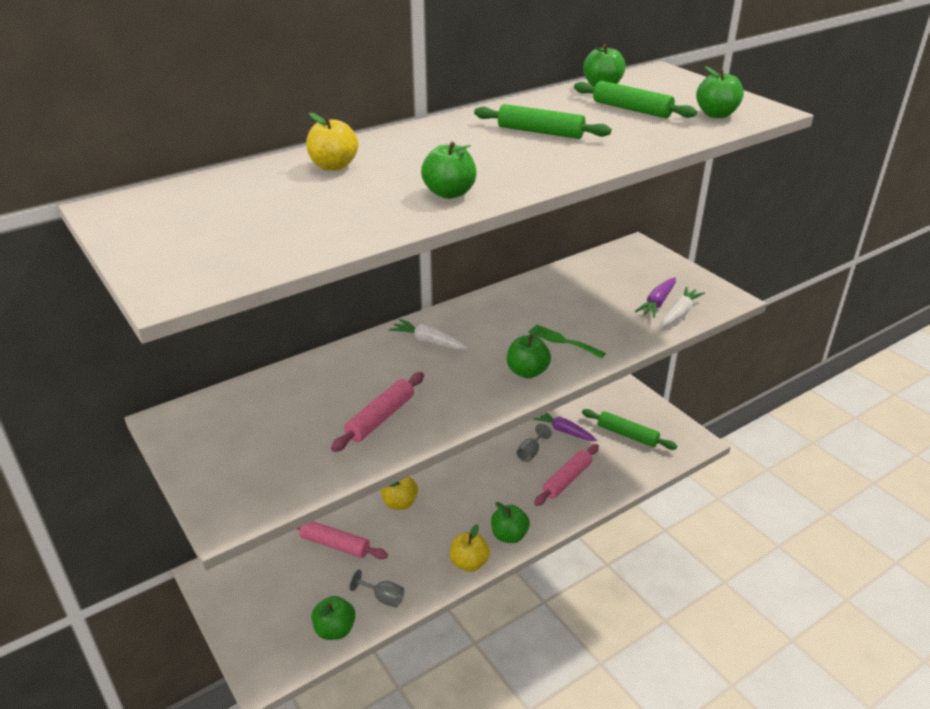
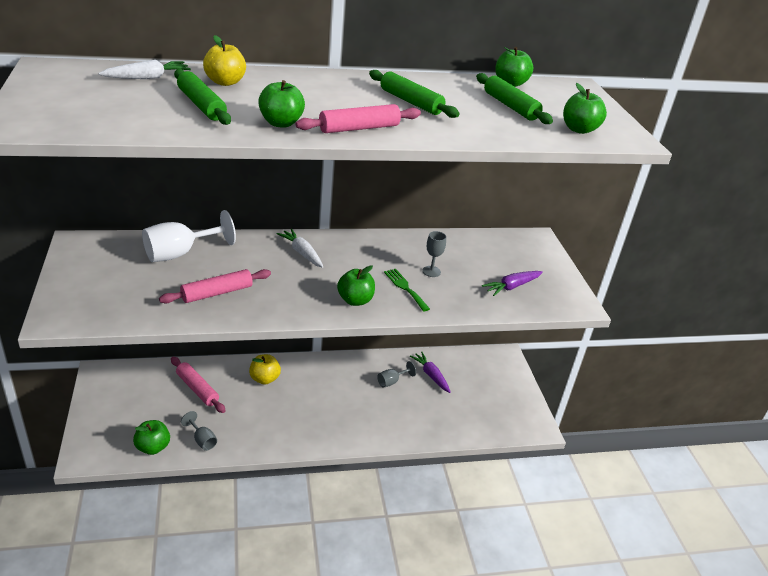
camera: 20 degrees right, 0 degrees up
yellow apple [450,524,490,572] -> none
green apple [491,502,530,543] -> none
pink rolling pin [534,444,599,506] -> pink rolling pin moved to [296,104,421,133]
green rolling pin [582,409,677,450] -> green rolling pin moved to [174,69,231,125]
white carrot [661,287,705,328] -> white carrot moved to [99,60,191,79]
none -> white goblet [142,210,236,262]
none -> grey goblet [422,231,446,277]

